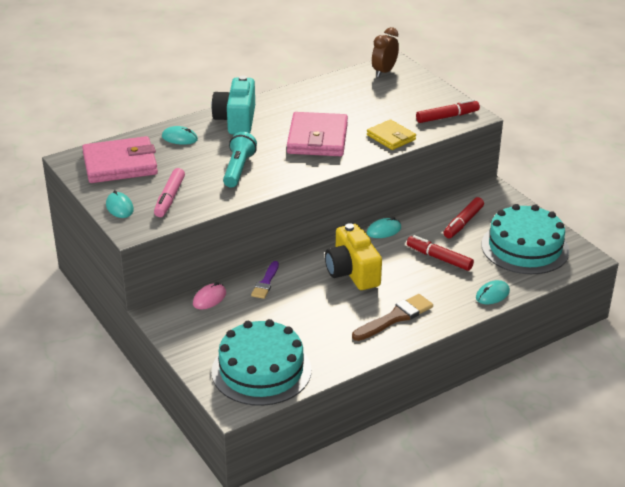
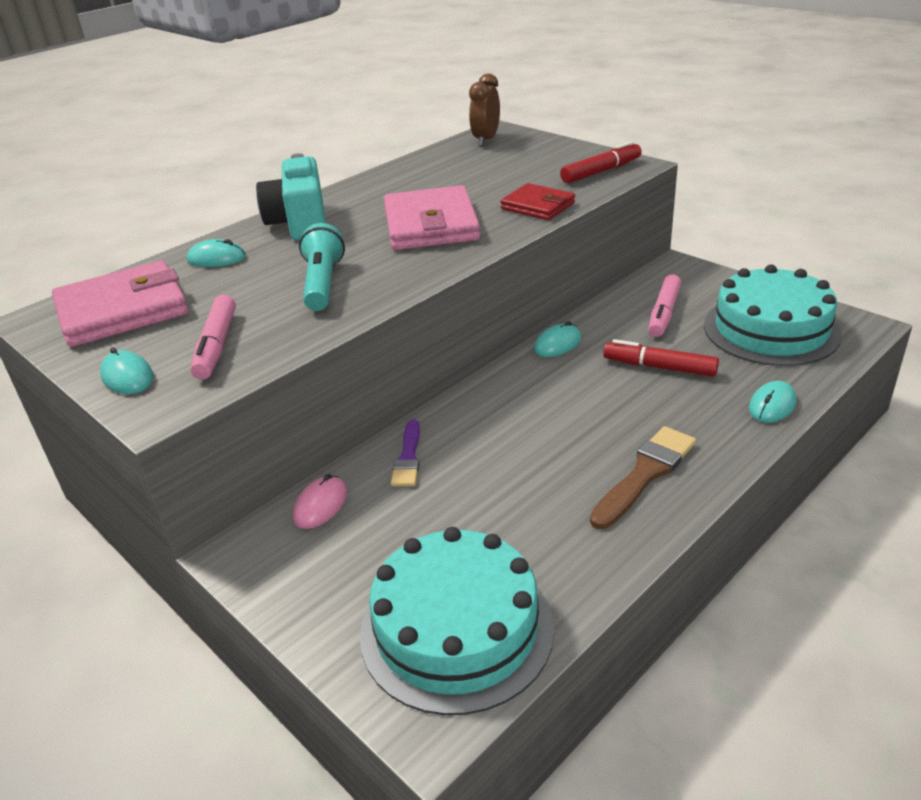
camera: 10 degrees left, 0 degrees up
yellow camera [325,223,382,290] -> none
yellow wallet [367,119,416,150] -> red wallet [500,183,575,220]
red marker [444,197,484,238] -> pink marker [648,274,681,337]

